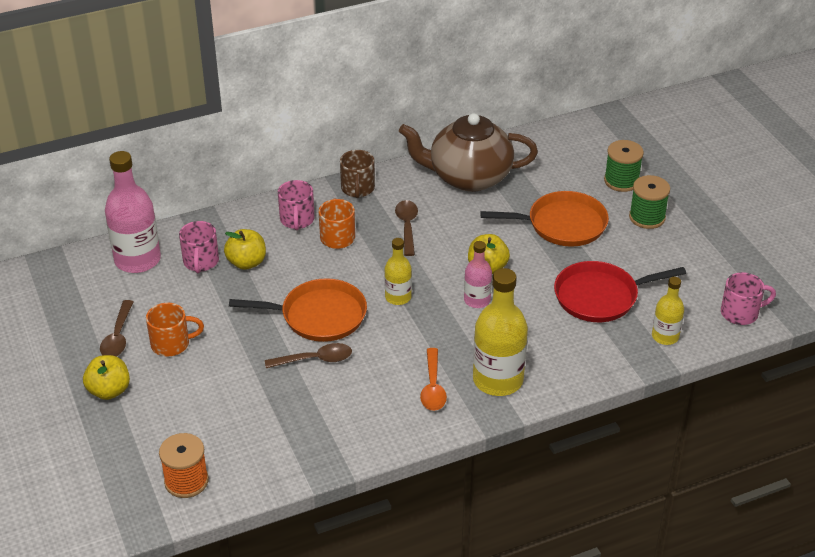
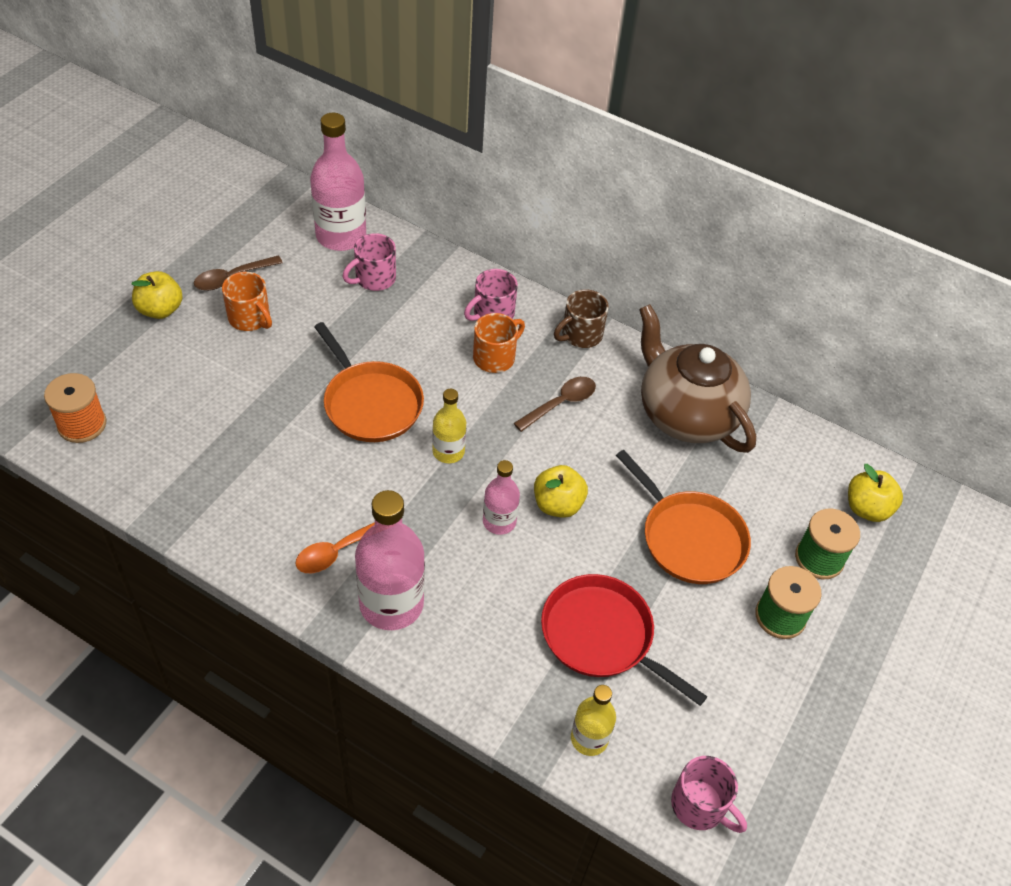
camera: 50 degrees right, 10 degrees up
yellow apple [224,229,266,270] -> yellow apple moved to [848,464,903,522]
brown spoon [265,343,352,368] -> none
yellow bottle [473,268,528,396] -> pink bottle [355,490,425,630]

